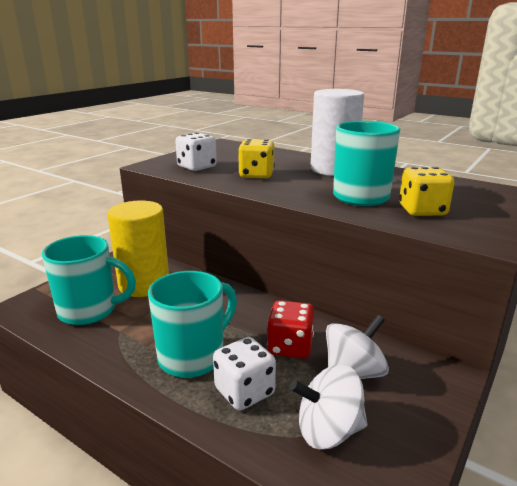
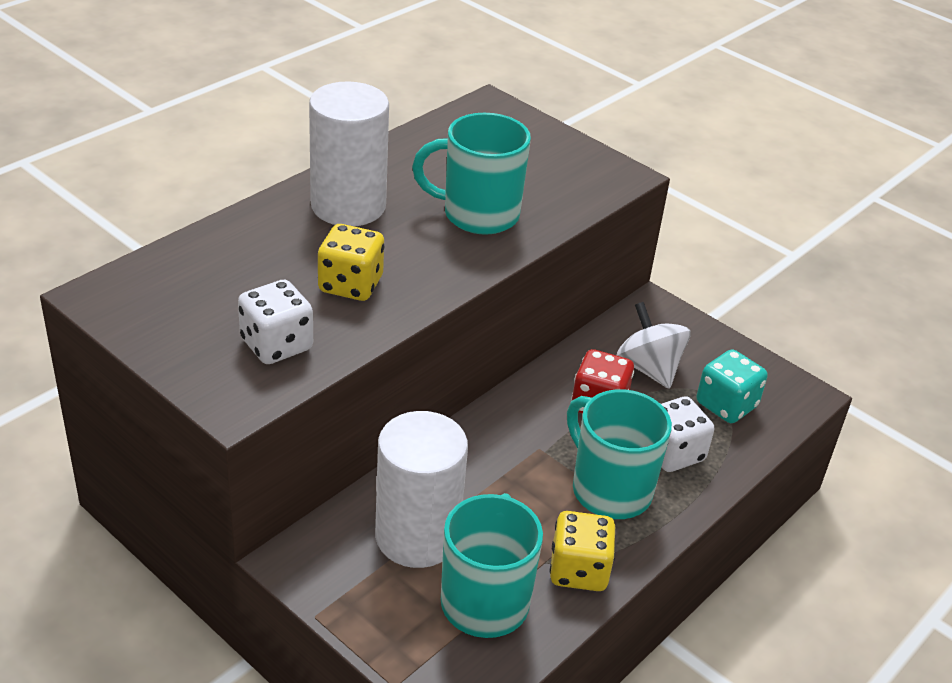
camera: 85 degrees left, 15 degrees up
yellow cylinder [107,201,169,297] -> white cylinder [375,411,468,568]
white spinning top [290,365,367,449] -> turquoise dice [697,349,768,423]
yellow dice [399,167,454,216] -> yellow dice moved to [550,511,615,591]

